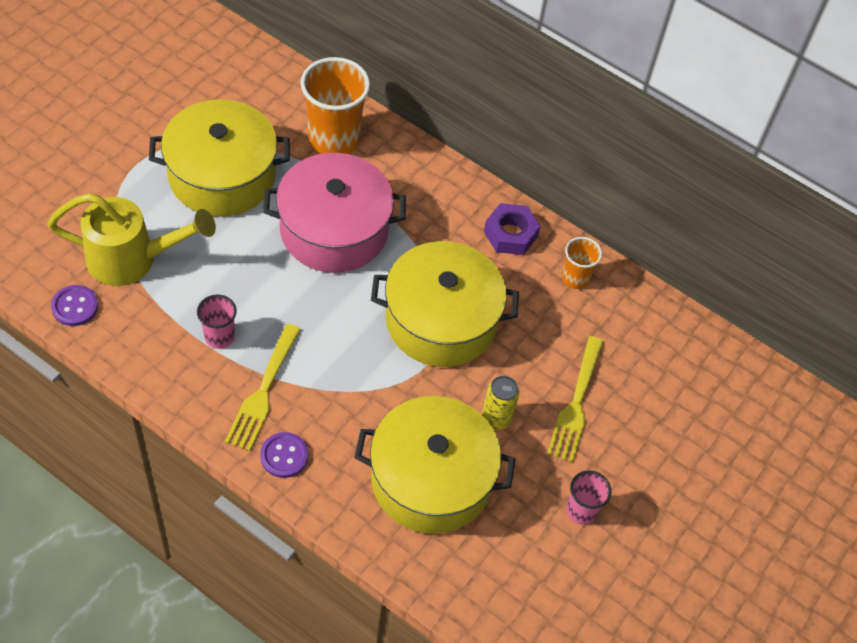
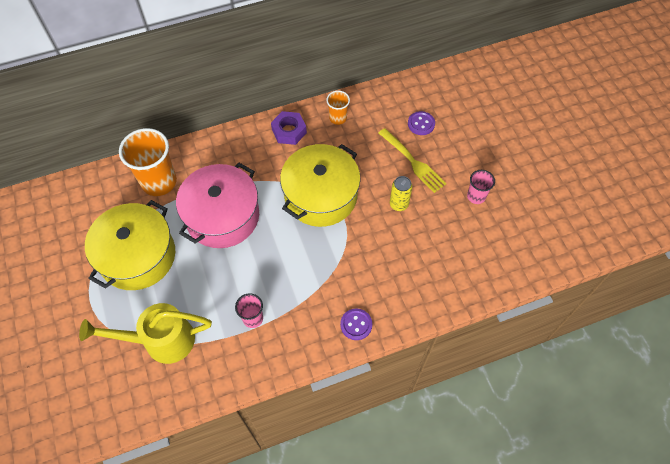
camera: 50 degrees left, 5 degrees up
yellow watering can [47,193,216,286] -> yellow watering can turned 135 degrees counterclockwise [79,303,212,364]
purple button [51,285,98,326] -> purple button moved to [408,111,435,135]
yellow fork [225,324,301,451] -> none
yellow pot [354,396,515,534] -> none

